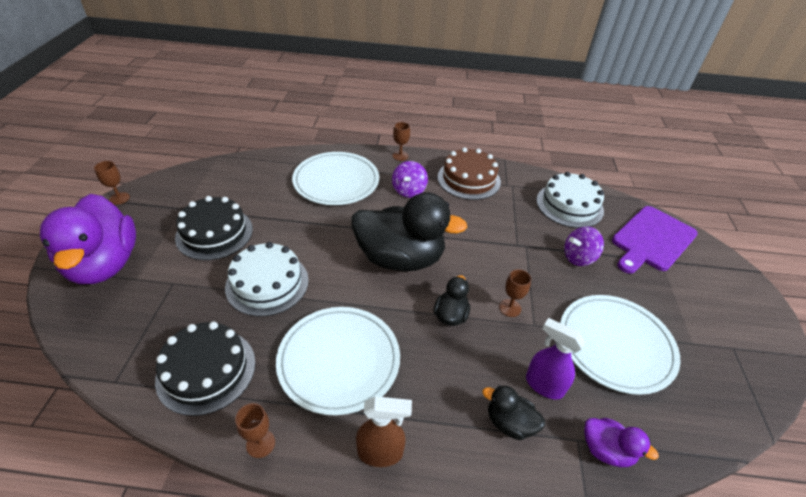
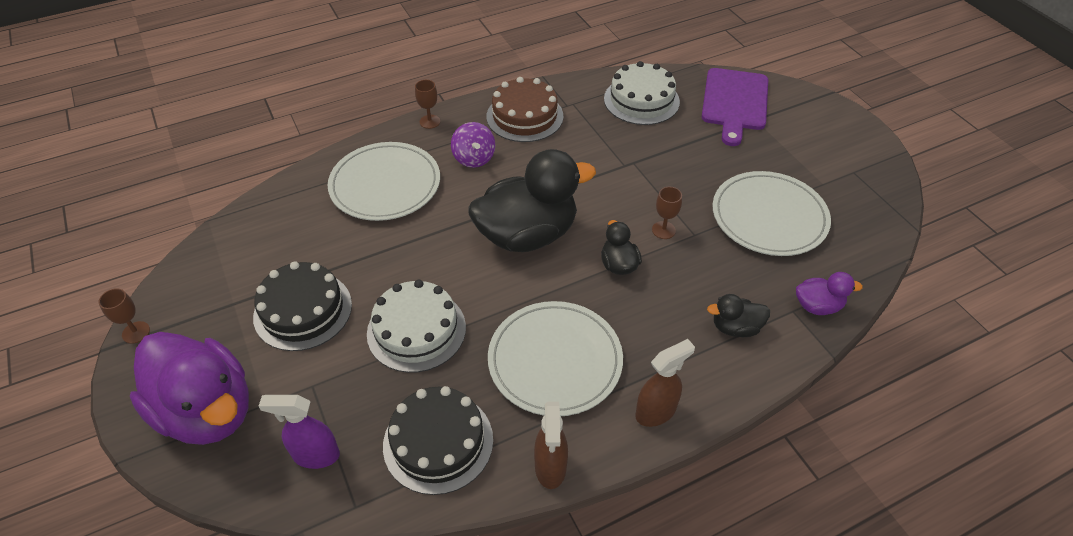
camera: 30 degrees left, 5 degrees up
brown goblet [235,403,275,458] -> brown spray bottle [534,402,568,489]
purple spray bottle [526,318,585,400] -> purple spray bottle moved to [258,395,340,469]
purple spinning top [564,226,604,266] -> none

